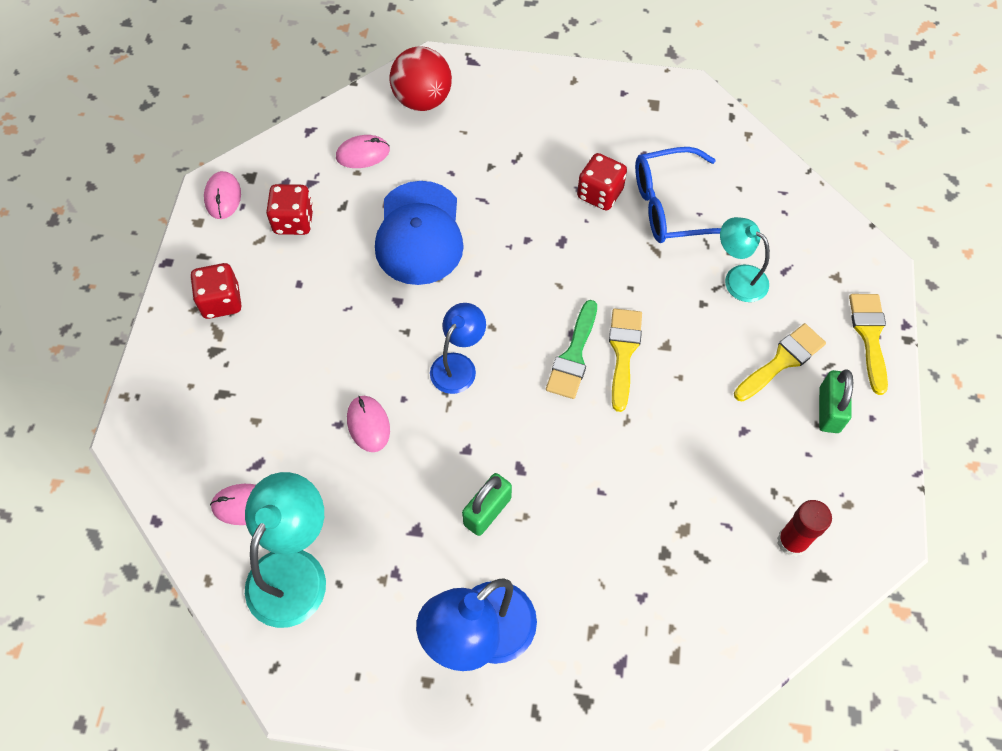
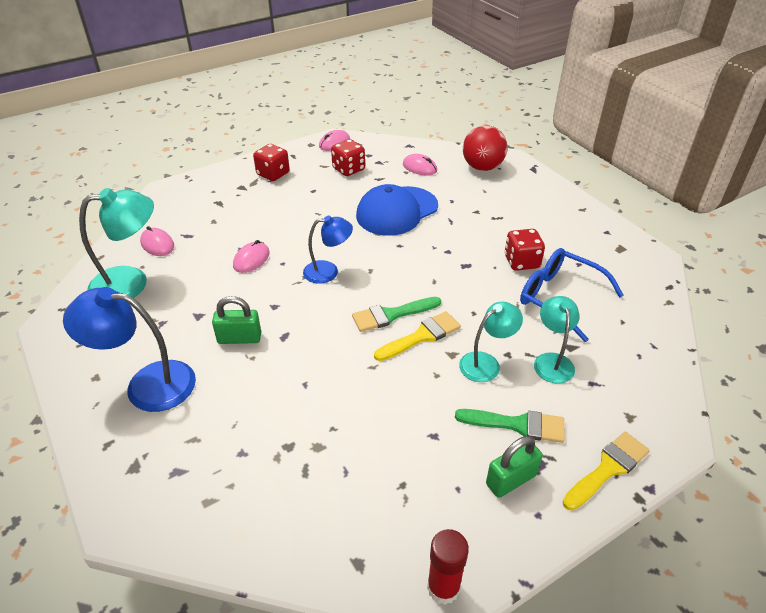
camera: 50 degrees right, 20 degrees down
yellow brush [734,323,826,402] -> green brush [455,409,565,443]
red glue stick [777,500,832,557] -> red glue stick moved to [427,529,469,605]
none -> turquoise lamp [459,302,523,382]

